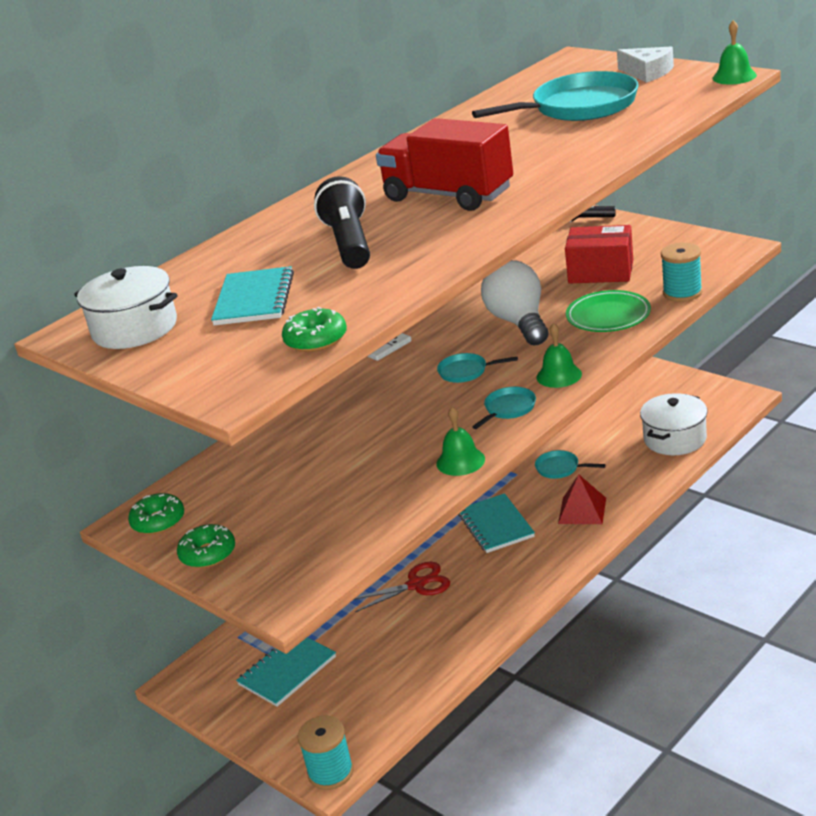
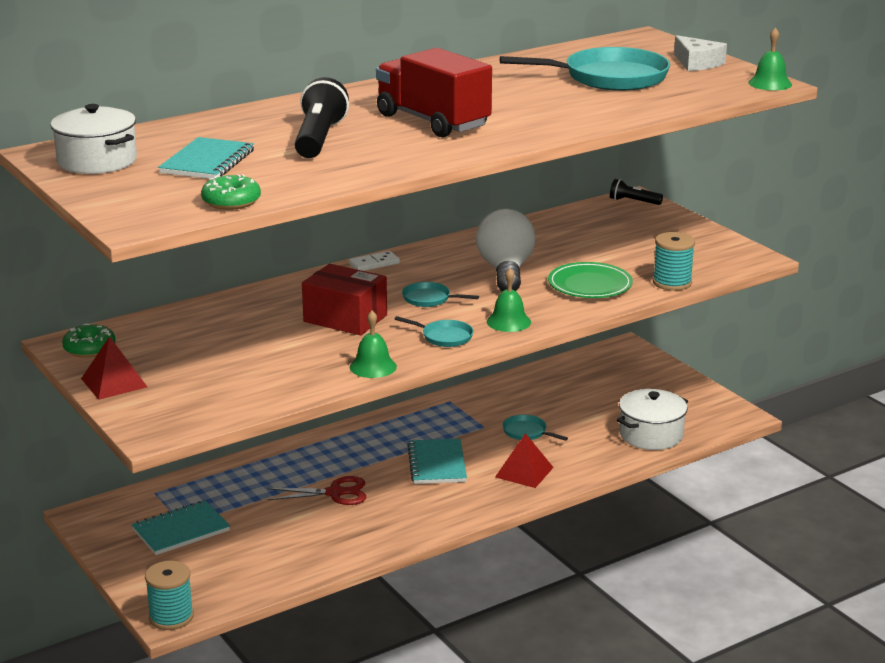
camera: 10 degrees right, 5 degrees down
green donut [177,524,235,568] -> red pyramid [81,336,147,400]
turquoise pan [472,387,536,429] -> turquoise pan turned 60 degrees clockwise [395,316,474,347]
red box [565,225,633,284] -> red box moved to [302,264,387,335]

